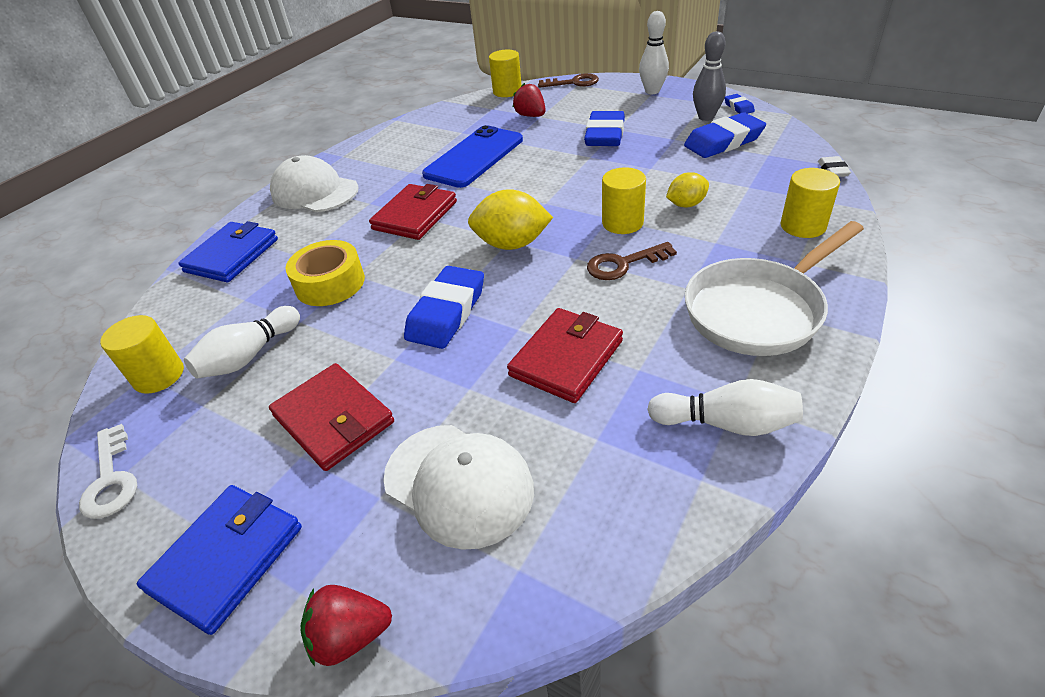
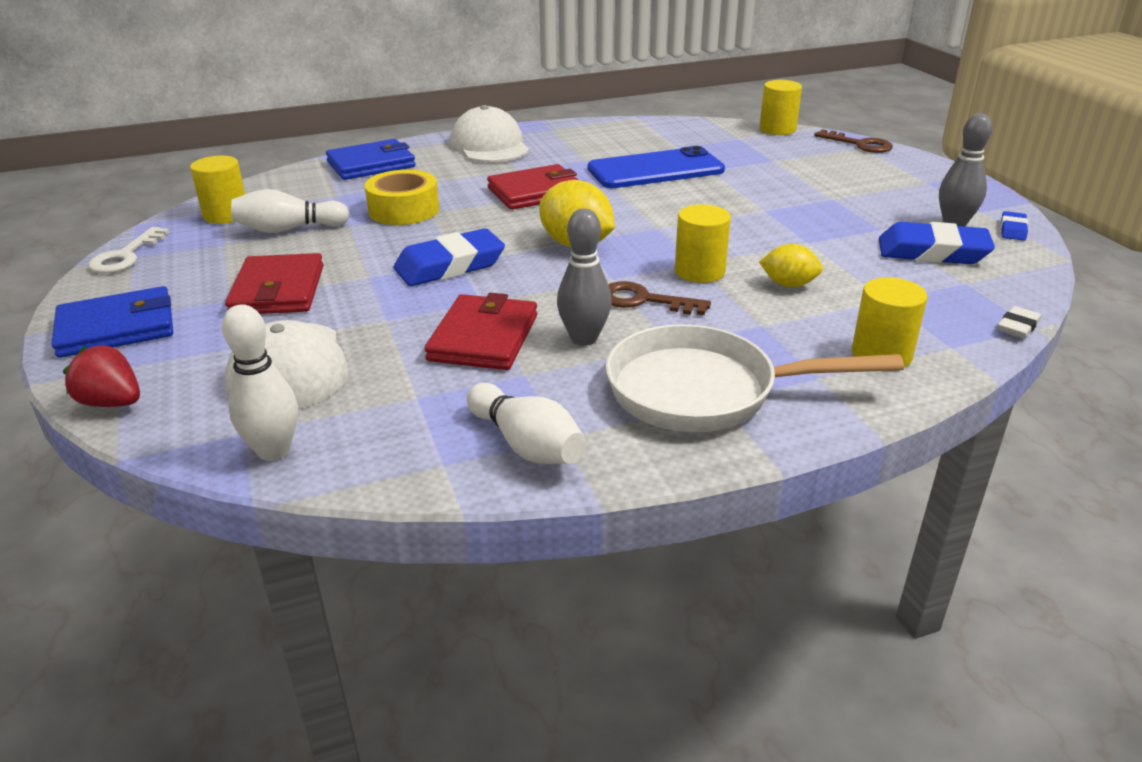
camera: 35 degrees right, 10 degrees down
red wallet [507,308,623,403] -> red wallet turned 60 degrees counterclockwise [424,293,537,370]
red strawberry [513,83,546,117] -> none
blue eraser [584,111,625,146] -> none
white bowling pin [639,11,669,94] -> white bowling pin moved to [222,304,298,461]
none -> grey bowling pin [557,208,612,346]

